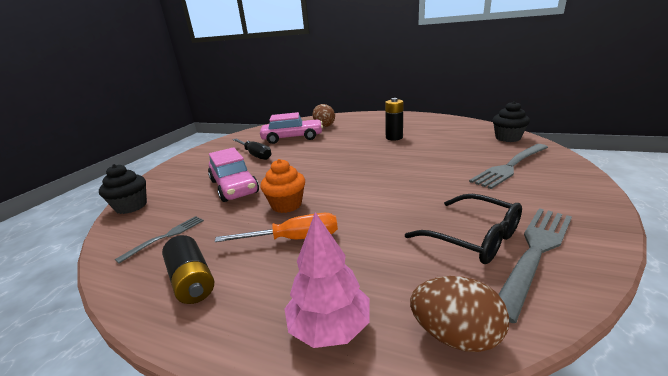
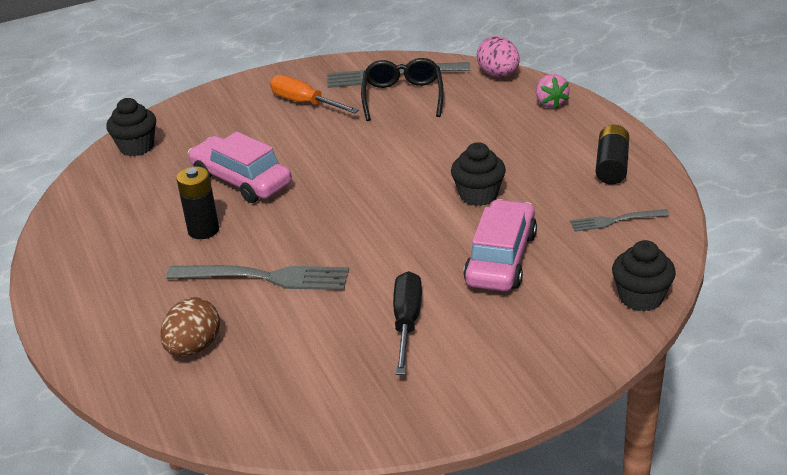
camera: 135 degrees left, 10 degrees up
orange screwdriver [214,213,338,242] -> orange screwdriver moved to [270,75,359,114]
pink car [260,112,323,144] -> pink car moved to [188,132,292,203]
orange cupcake [260,159,305,213] -> black cupcake [451,142,506,206]
pink tree [284,212,370,348] -> pink strawberry [536,74,570,109]
brown egg [410,276,509,352] -> pink egg [477,36,520,77]
grey fork [469,144,548,189] -> grey fork moved to [166,265,349,290]

